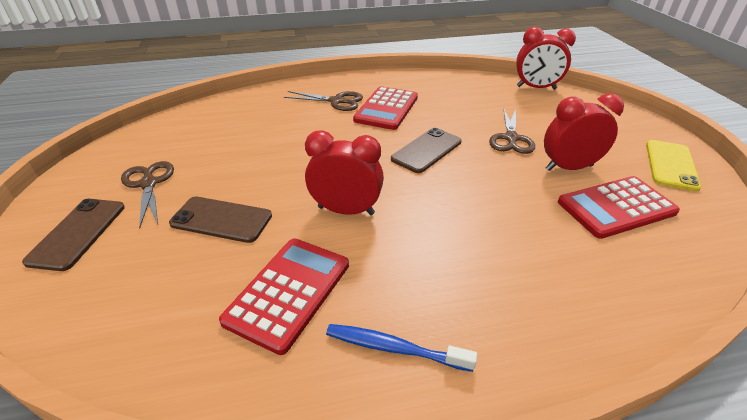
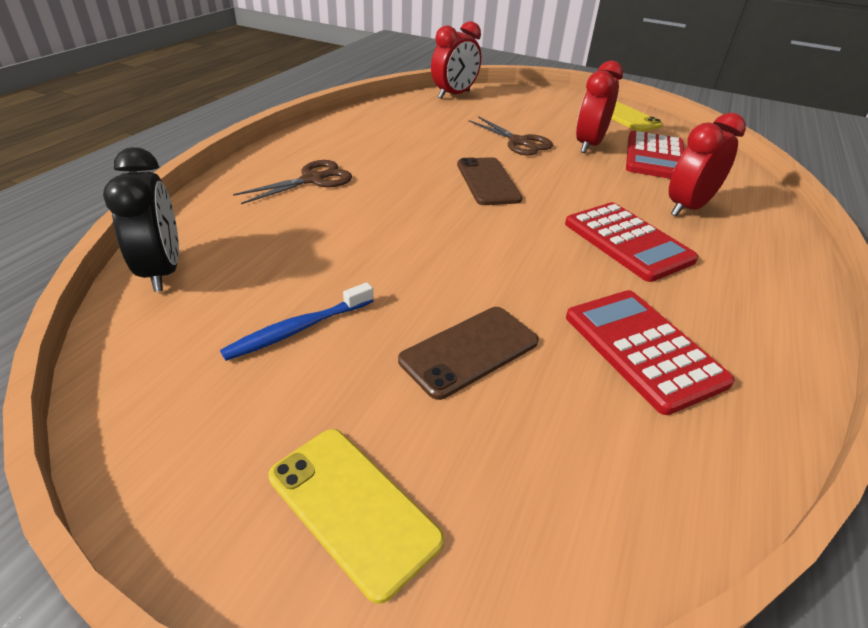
camera: 55 degrees left, 0 degrees up
brown phone [22,199,125,271] -> yellow phone [268,429,444,604]
brown scissors [121,161,174,228] -> none
red clock [305,130,384,215] -> red clock moved to [669,113,746,216]
blue toothbrush [326,324,477,372] -> blue toothbrush moved to [220,282,374,361]
red calculator [353,86,418,130] -> red calculator moved to [565,202,698,282]
none -> black clock [103,147,179,292]

